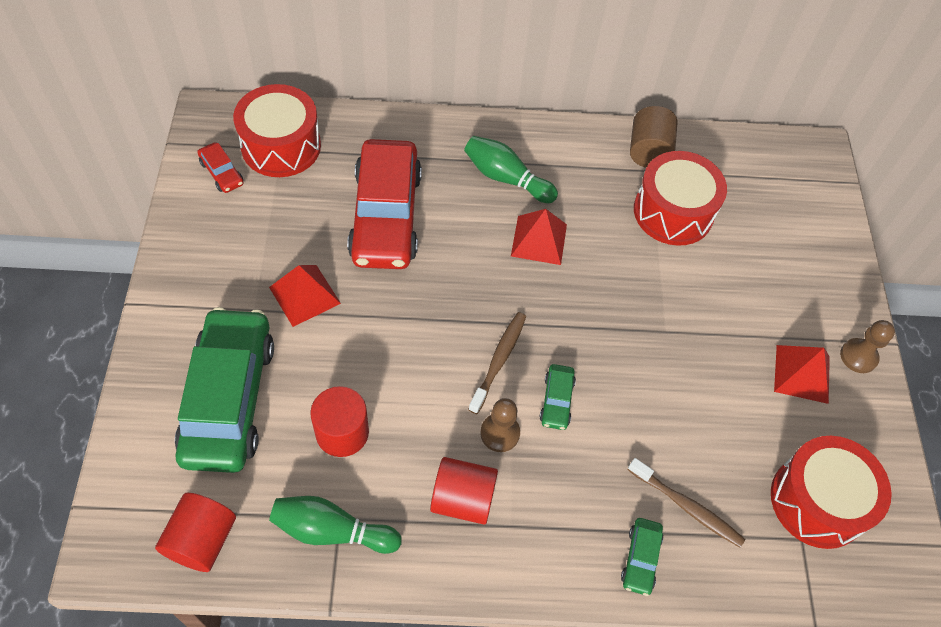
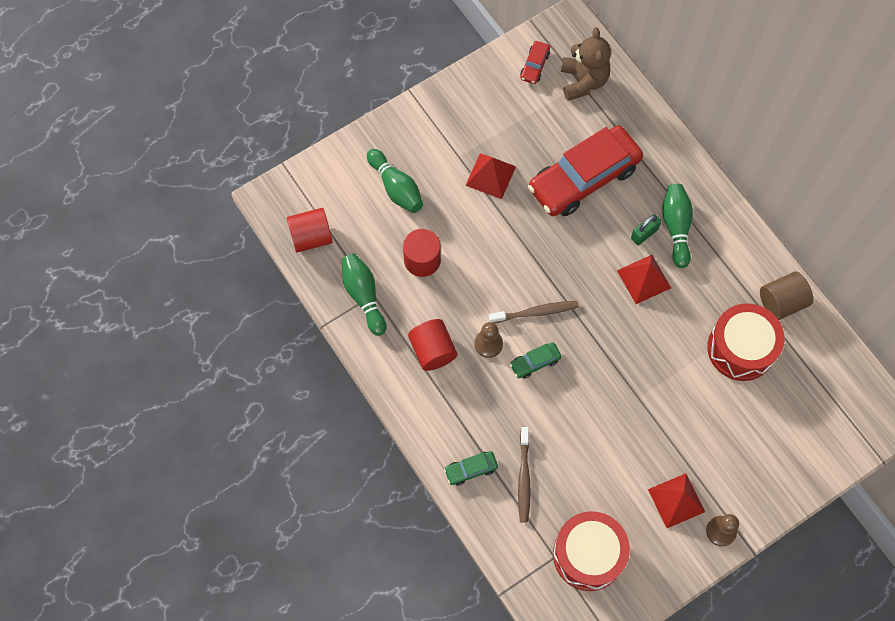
camera: 60 degrees right, 10 degrees up
green car [175,307,274,473] -> green bowling pin [367,149,423,213]
red drum [233,84,321,177] -> brown teddy bear [561,27,611,101]
none -> green padlock [631,214,661,245]

